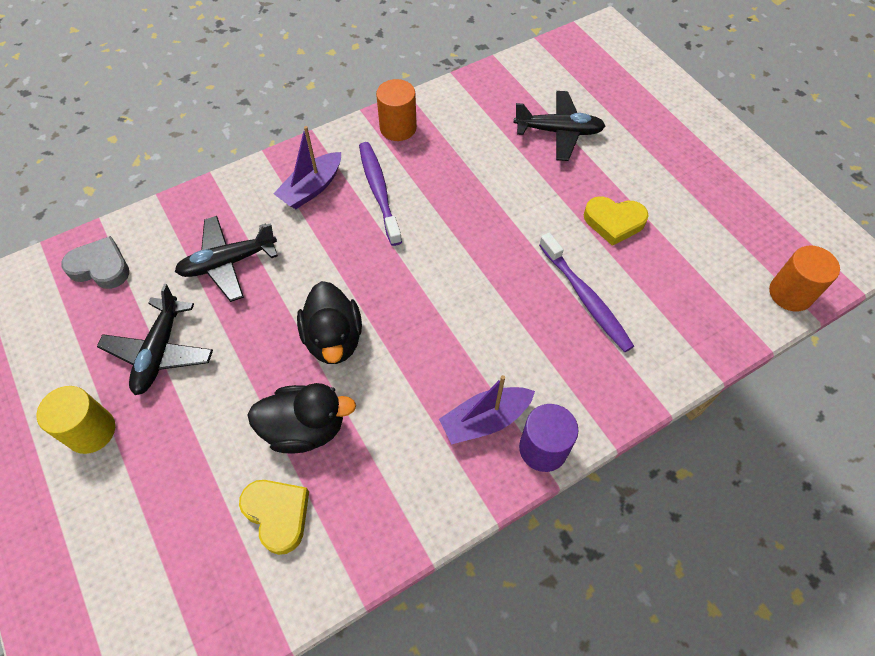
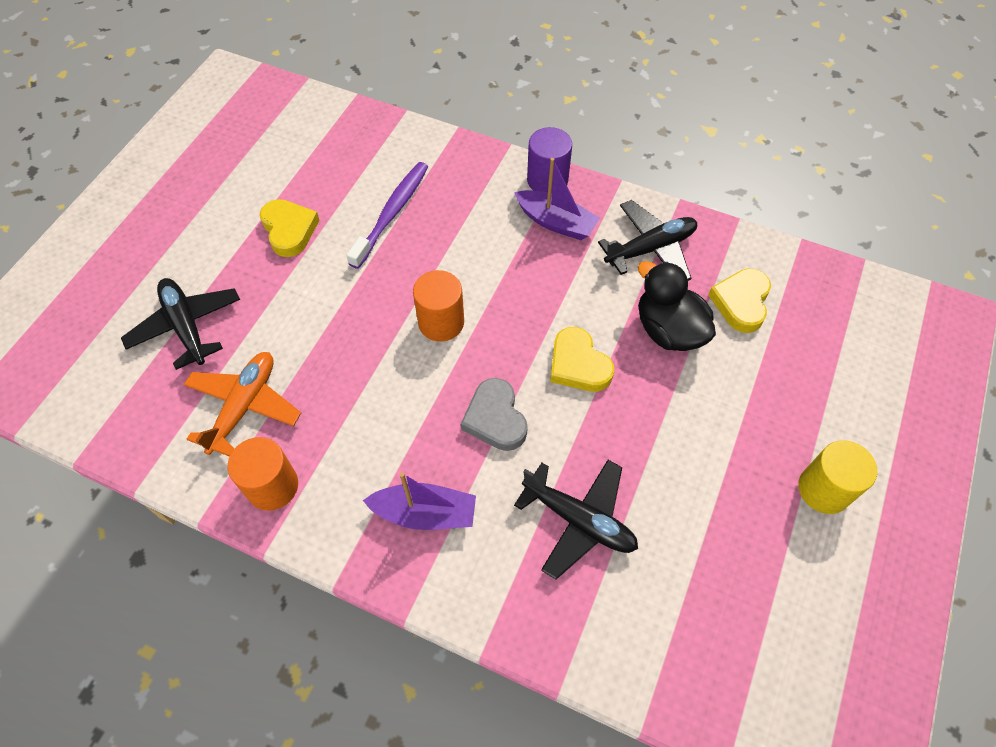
camera: 125 degrees left, 0 degrees up
grey heart [61,236,129,289] -> grey heart moved to [461,378,528,451]
black plane [97,284,213,395] -> black plane moved to [598,200,697,281]
black duck [297,281,362,364] -> yellow heart [550,327,614,392]
purple toothbrush [359,142,402,246] -> none
orange cylinder [769,246,840,311] -> orange cylinder moved to [413,270,464,341]
none -> orange plane [183,352,301,457]

